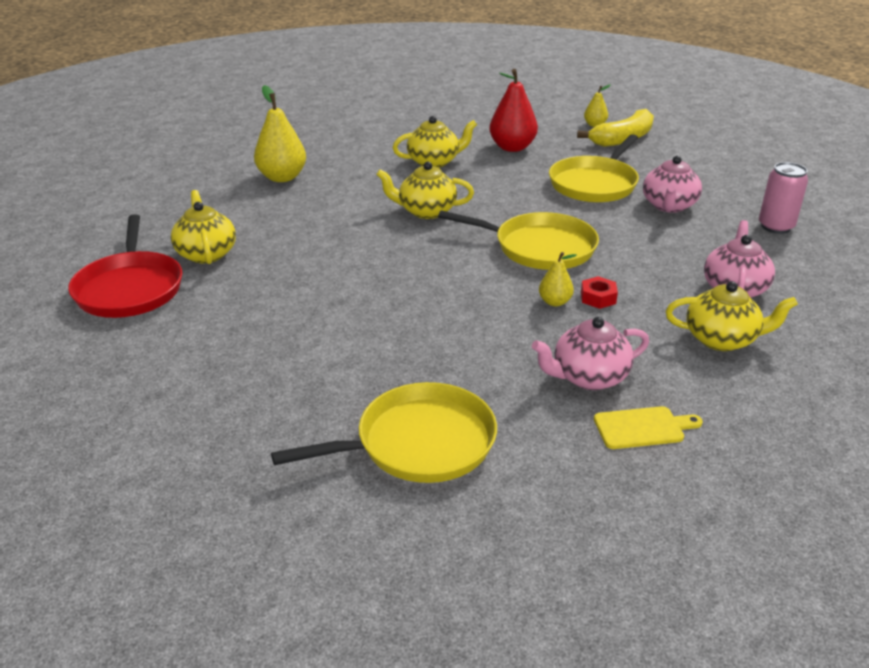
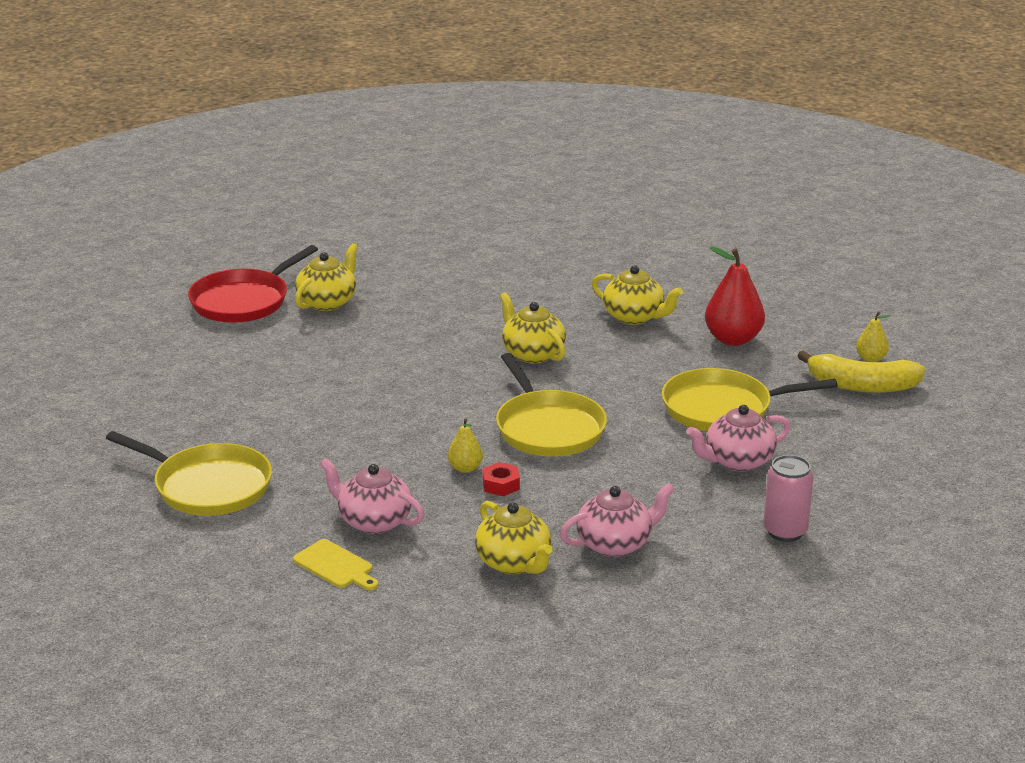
camera: 50 degrees right, 5 degrees down
yellow pear [254,85,306,182] -> none

